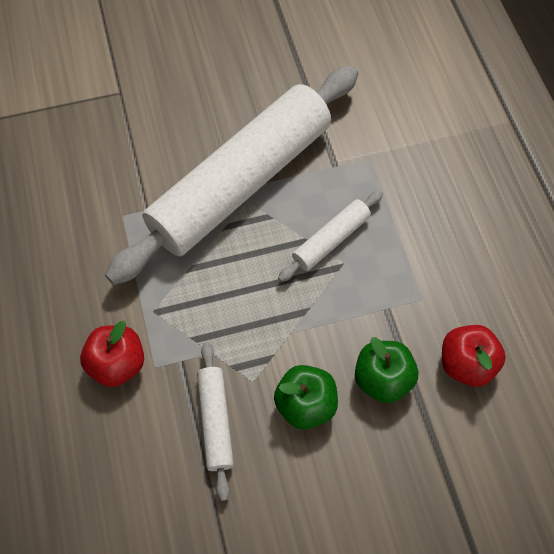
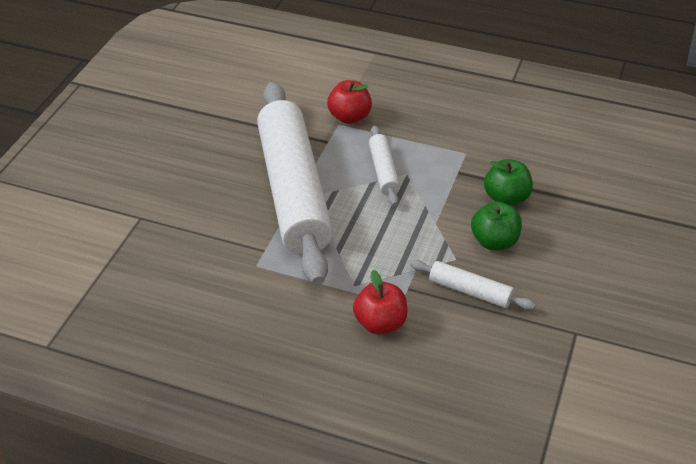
camera: 55 degrees left, 20 degrees down
red apple [442,325,506,387] -> red apple moved to [327,80,372,124]

